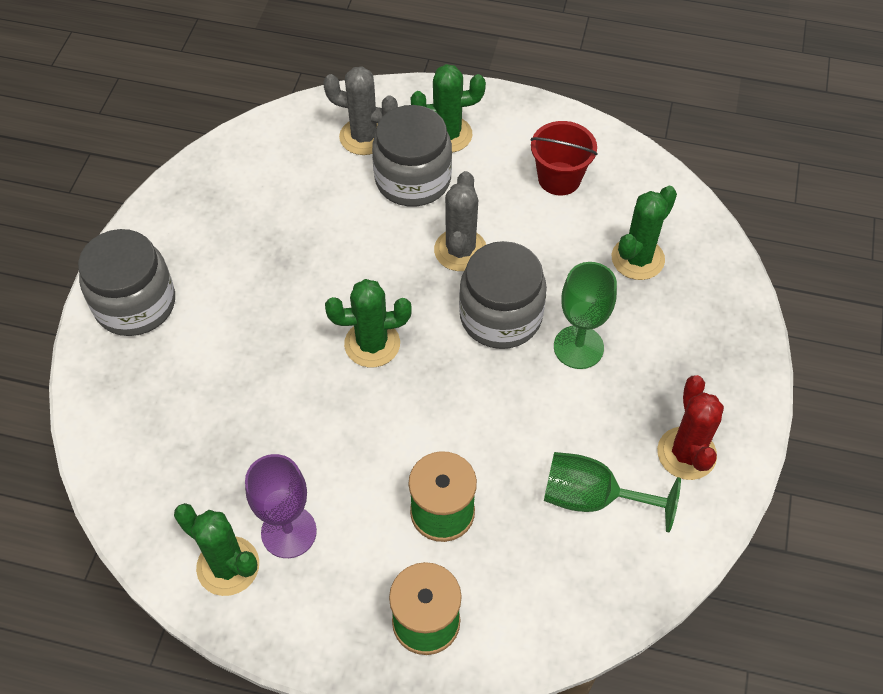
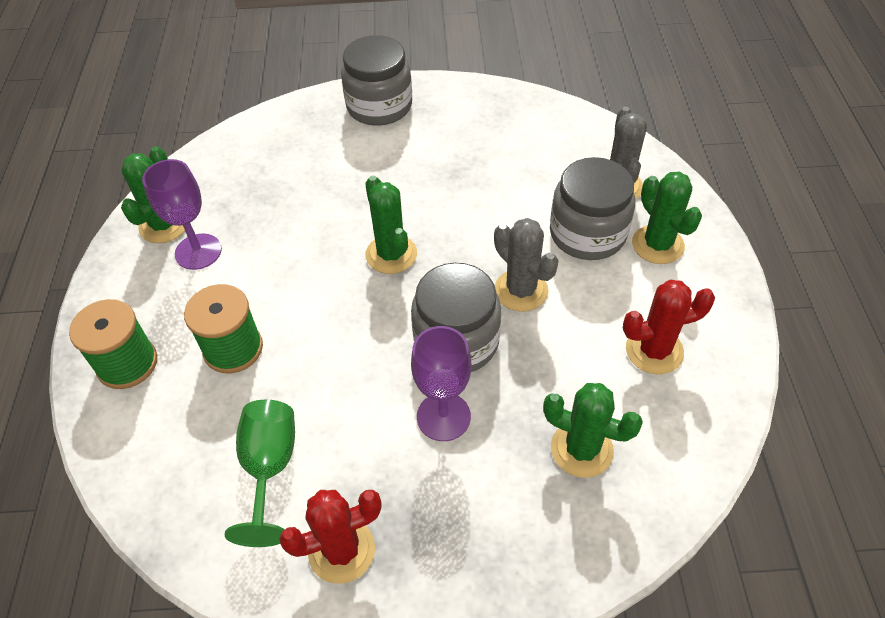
camera: 75 degrees right, 5 degrees down
grey cactus [434,171,486,271] -> grey cactus turned 60 degrees clockwise [494,218,559,312]
red bucket [531,121,597,195] -> red cactus [623,280,715,375]
green goblet [554,262,617,369] -> purple goblet [411,326,471,441]

